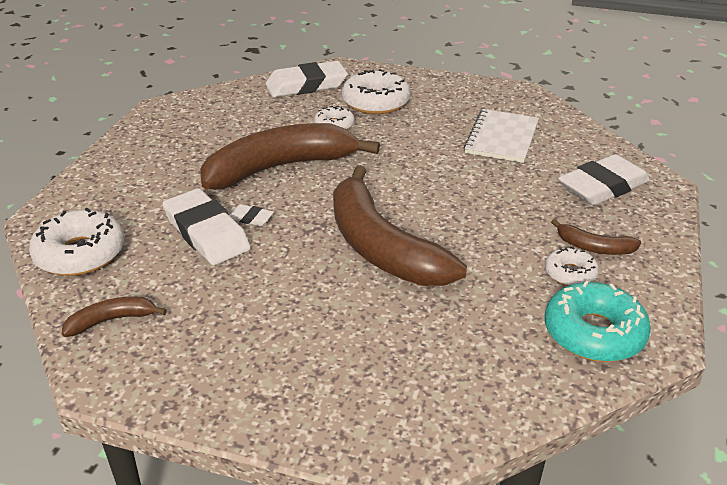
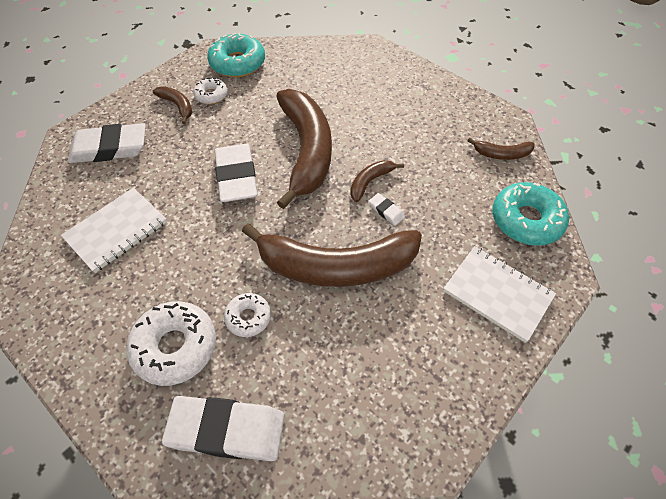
camera: 155 degrees left, 20 degrees up
white donut [29,208,125,276] -> turquoise donut [492,182,569,246]
white eraser [162,189,250,265] -> white eraser moved to [215,144,258,202]
none -> brown banana [350,160,404,202]
none -> white notebook [443,246,556,343]

